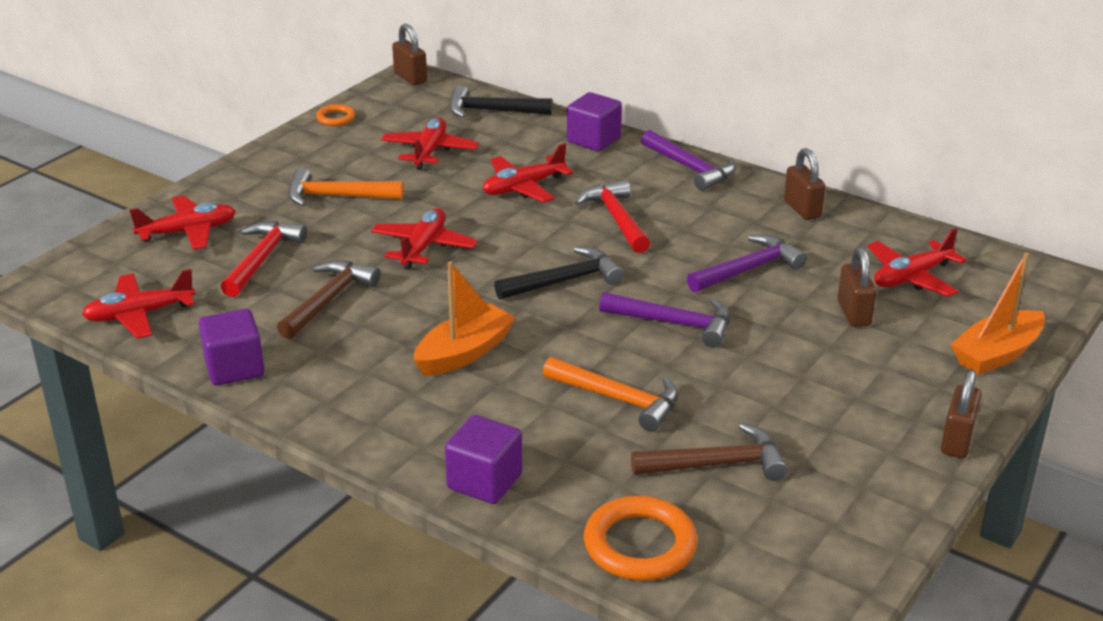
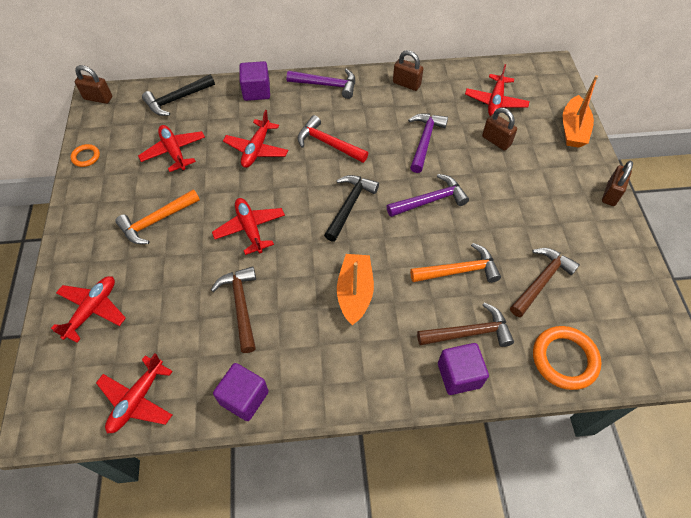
camera: 40 degrees left, 25 degrees up
red hammer [221,221,307,297] -> none
brown padlock [941,369,982,458] -> brown padlock turned 45 degrees clockwise [602,161,633,206]
none -> brown hammer [417,303,514,347]

